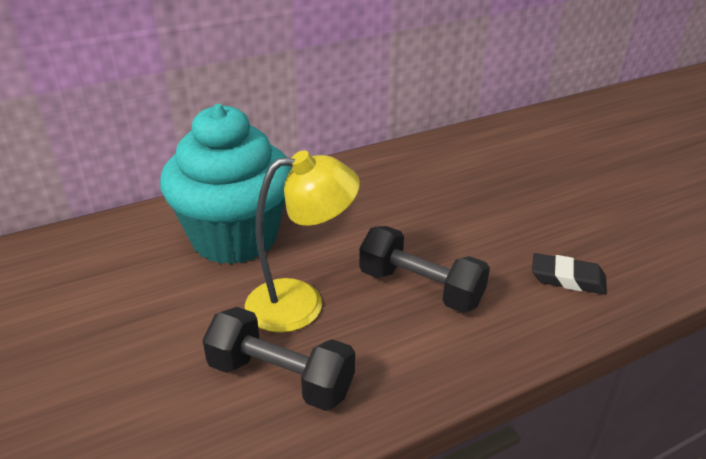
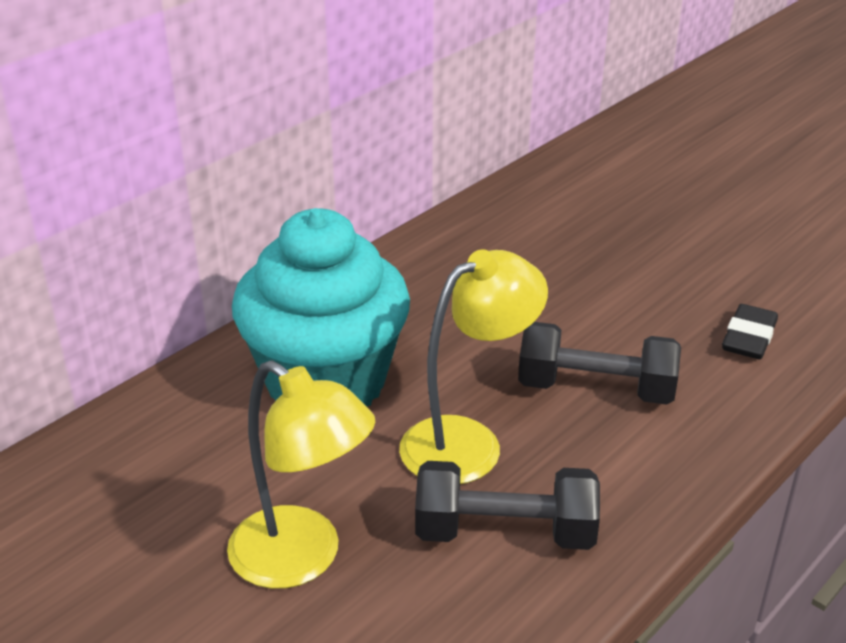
camera: 20 degrees left, 0 degrees up
black eraser [532,253,607,294] -> black eraser turned 60 degrees counterclockwise [722,304,778,359]
none -> yellow lamp [227,360,375,589]

